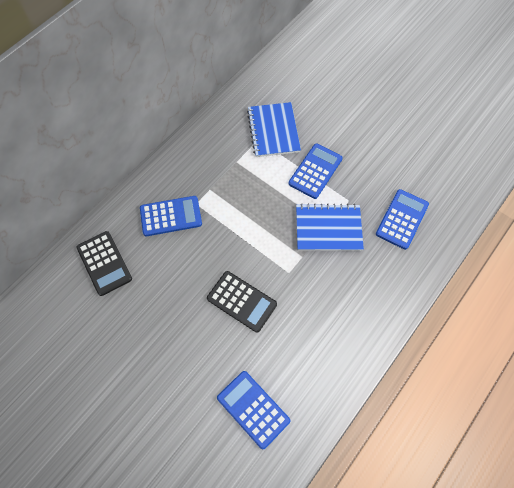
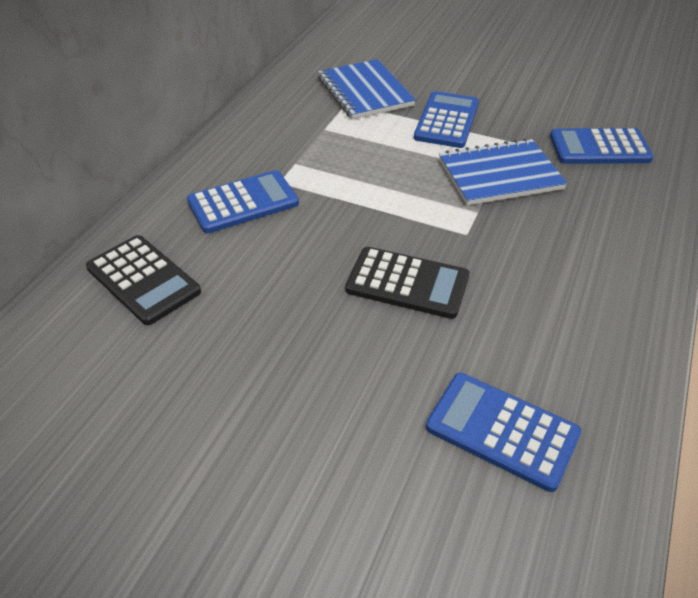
camera: 15 degrees left, 20 degrees down
blue calculator [376,189,429,250] -> blue calculator turned 105 degrees counterclockwise [550,128,654,164]

